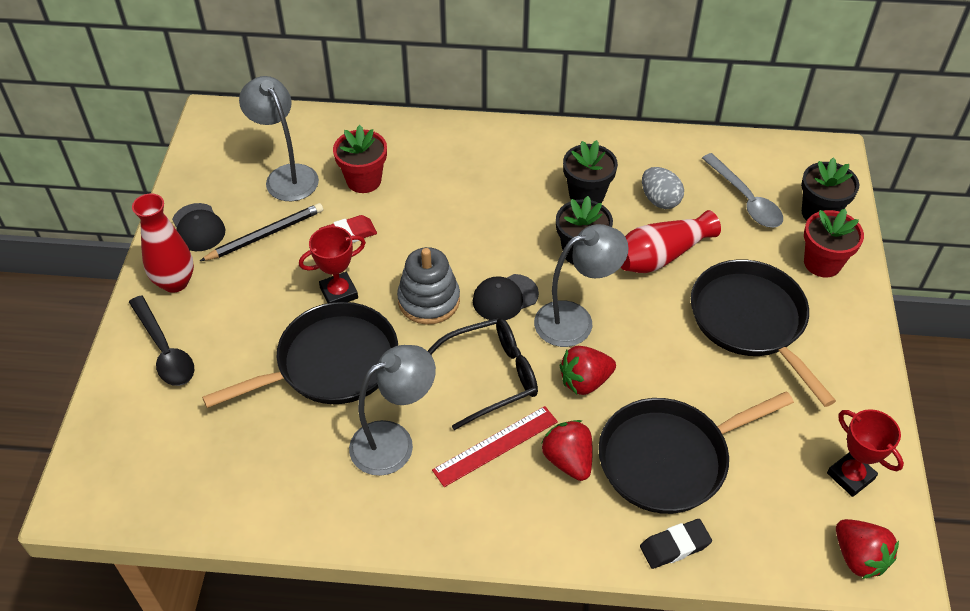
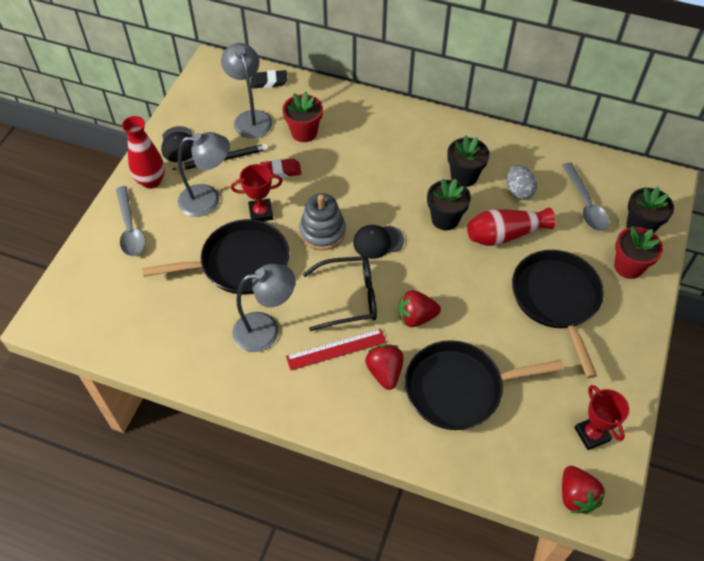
camera: 15 degrees right, 5 degrees up
black spoon [129,295,195,386] -> grey spoon [116,186,146,256]
grey lamp [534,224,629,347] -> grey lamp moved to [178,132,230,217]
black eraser [640,519,712,569] -> black eraser moved to [251,70,287,88]

